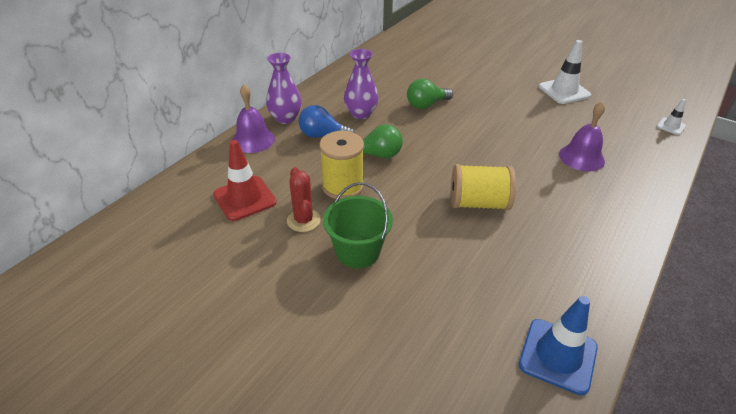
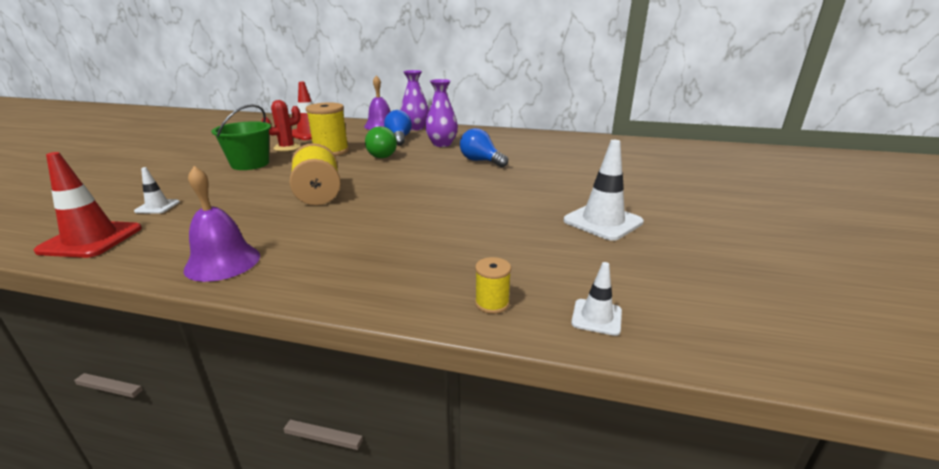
camera: 70 degrees right, 15 degrees down
green light bulb [407,79,453,109] -> blue light bulb [460,128,508,167]
blue traffic cone [519,296,598,395] -> red traffic cone [34,152,142,258]
purple bell [559,101,605,172] -> purple bell moved to [184,166,260,282]
none -> white traffic cone [134,167,180,214]
none -> yellow spool [475,257,511,314]

